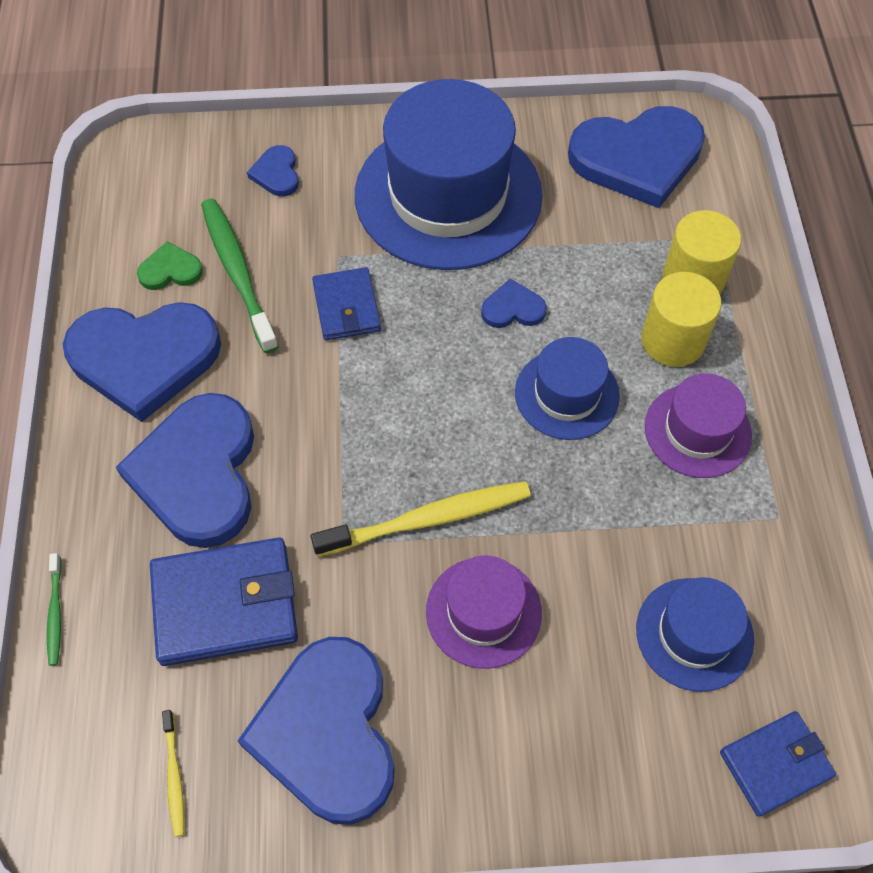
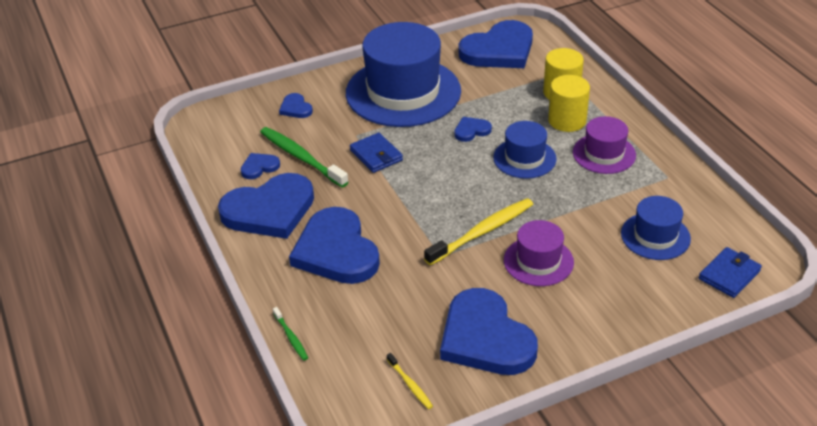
camera: 20 degrees left, 20 degrees down
green heart [137,242,203,290] -> blue heart [241,153,280,179]
blue wallet [150,537,298,666] -> none

